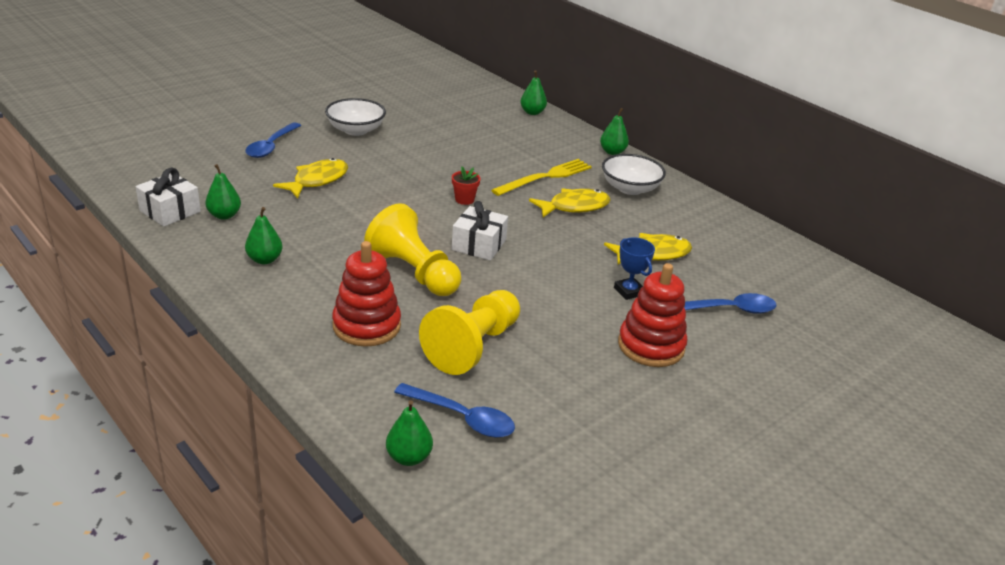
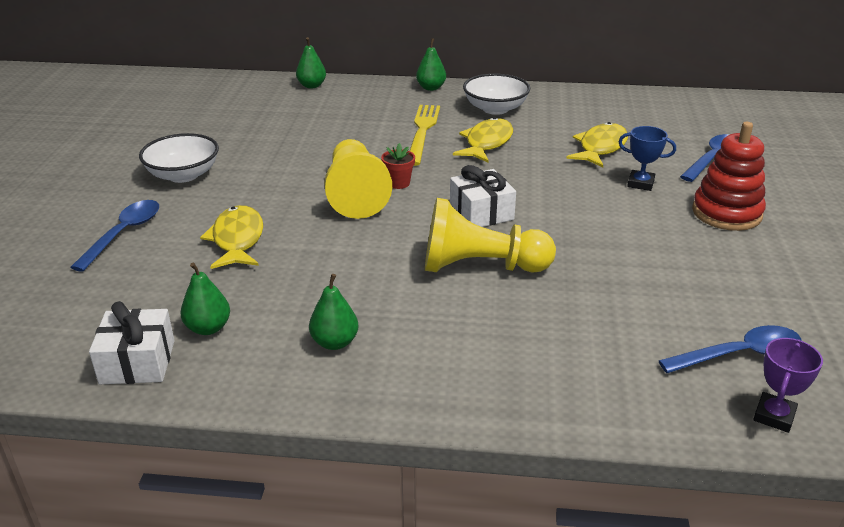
camera: 40 degrees left, 0 degrees up
blue spoon [245,122,301,158] -> blue spoon turned 135 degrees counterclockwise [70,200,159,272]
red stacking toy [332,241,401,347] -> none
green pear [386,400,433,466] -> purple trophy [753,338,823,433]
yellow pawn [419,290,520,375] -> yellow pawn moved to [324,139,392,219]

